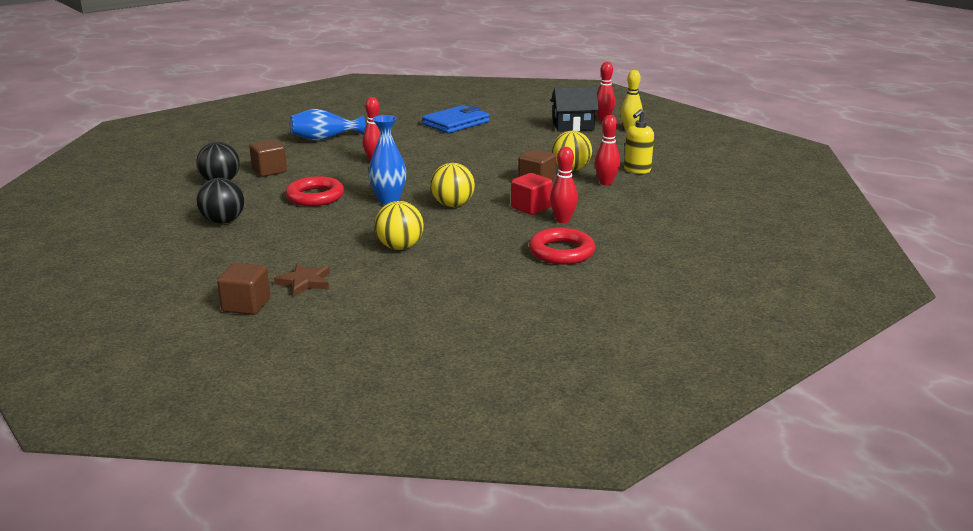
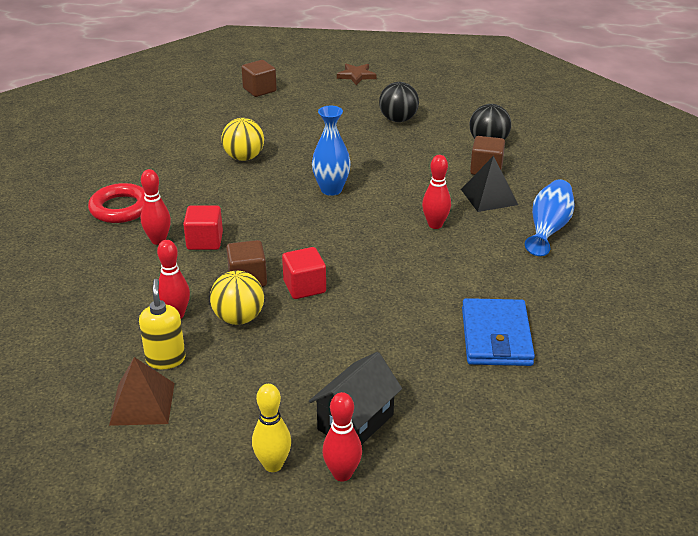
camera: 135 degrees right, 10 degrees up
brown star [274,264,330,296] -> brown star moved to [337,64,377,85]
red ring [285,176,344,206] -> none
yellow ball [431,163,475,207] -> none
none -> brown pyramid [109,357,175,426]
none -> red cube [282,247,326,299]
none -> black pyramid [461,156,518,212]

